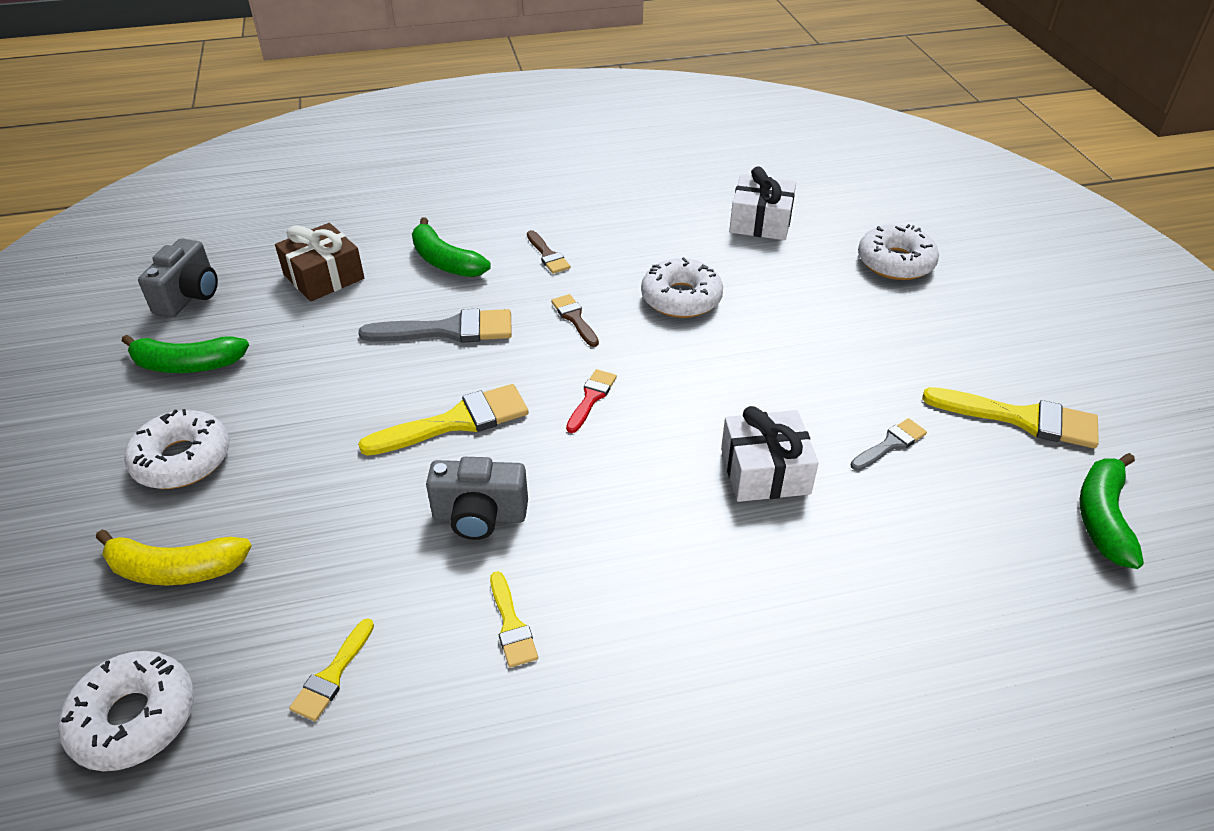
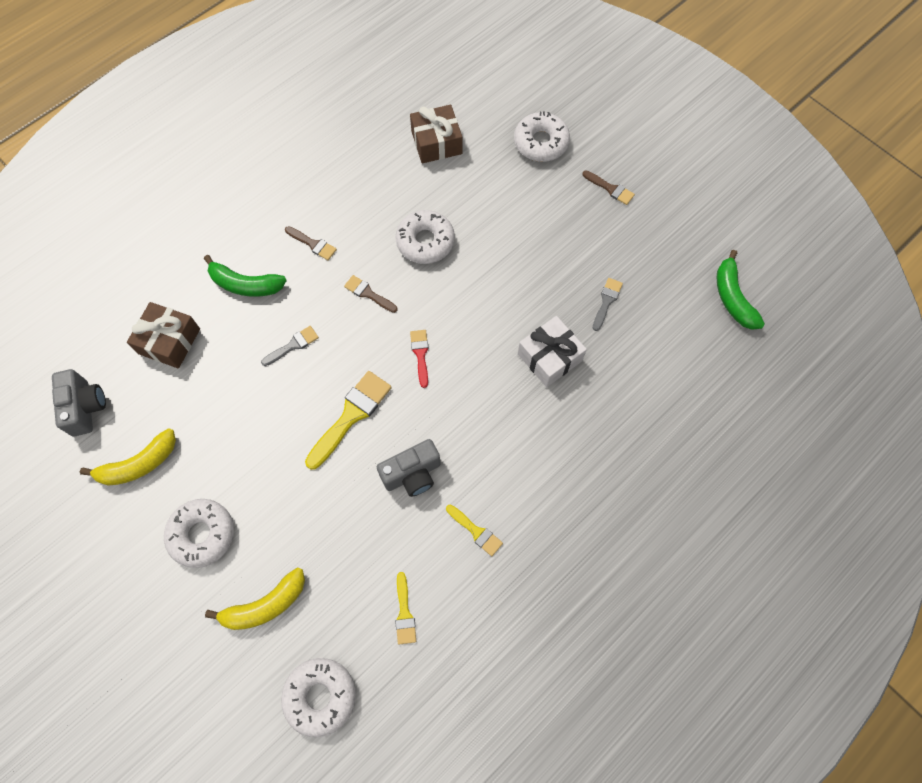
camera: 30 degrees left, 25 degrees up
green banana [122,335,249,373] -> yellow banana [80,428,176,486]
grey brush [358,309,512,343] -> grey brush [261,326,319,366], size x0.55
white gift [729,166,796,240] -> brown gift [410,105,462,163]
yellow brush [922,387,1099,448] -> none
none -> brown brush [583,170,635,205]

